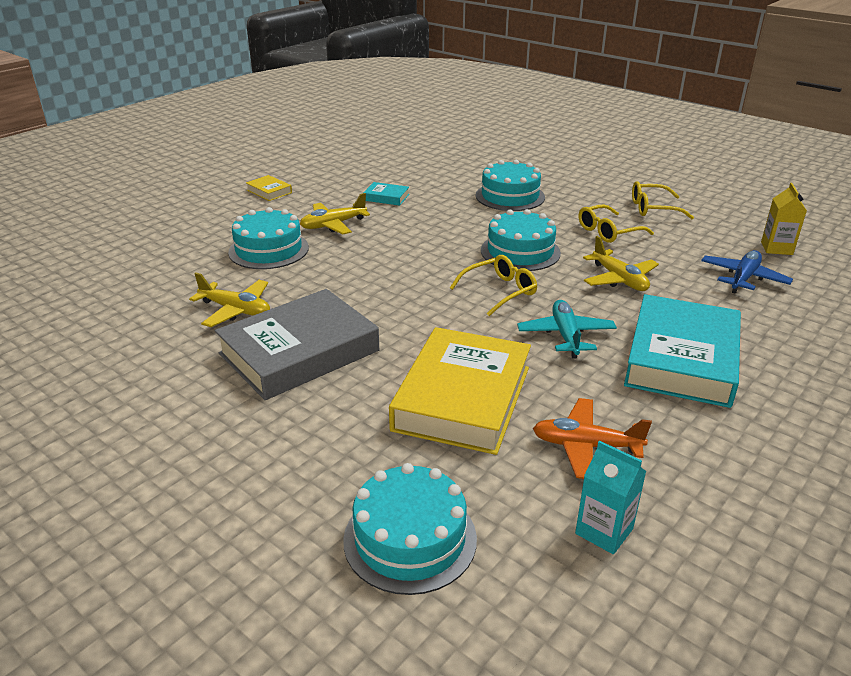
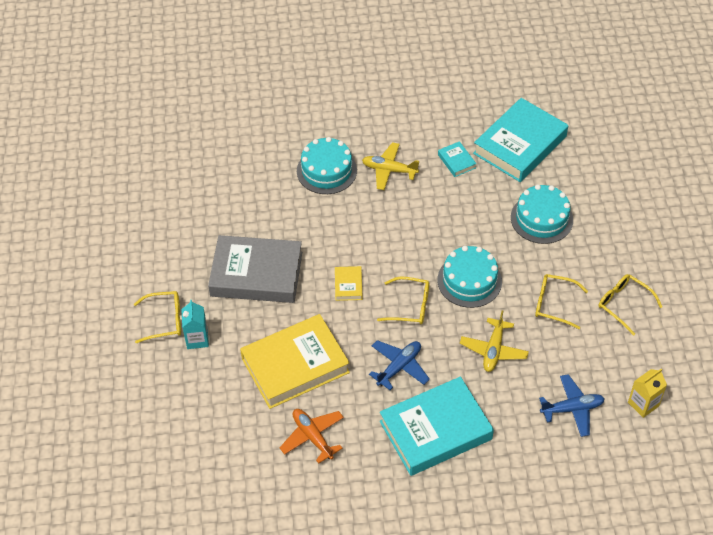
camera: 45 degrees right, 20 degrees up
yellow plane [189,272,270,327] -> none
yellow book [246,175,292,201] -> yellow book moved to [335,266,362,301]
turquoise cake [343,463,477,595] -> none
turquoise plane [517,300,617,359] -> blue plane [369,340,430,390]
turquoise carton [575,441,647,554] -> turquoise carton moved to [181,300,209,349]
none -> yellow glasses [134,291,181,343]
none -> turquoise book [473,98,568,182]

